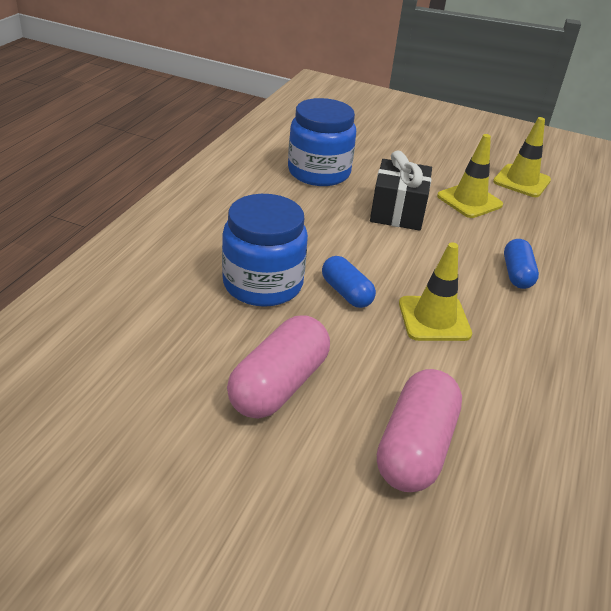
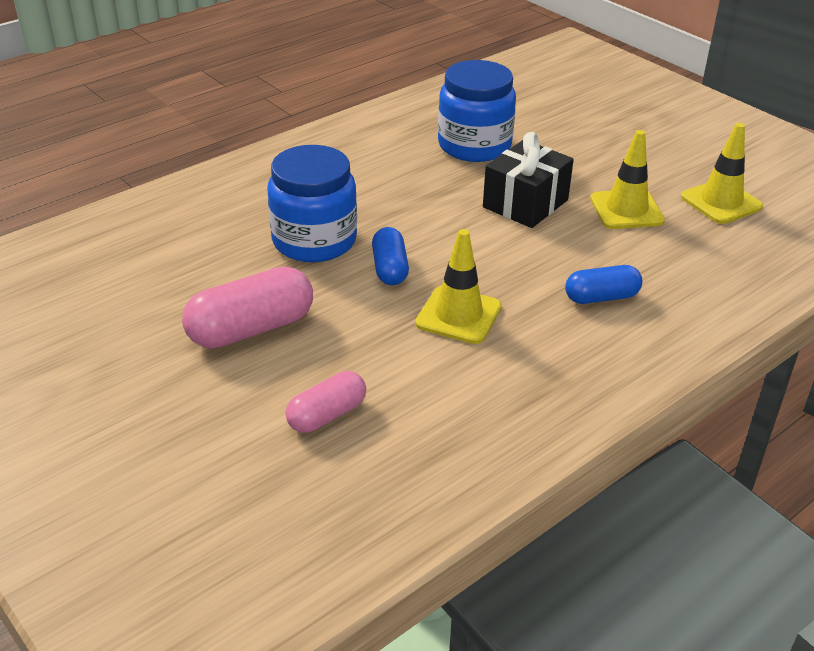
camera: 30 degrees right, 0 degrees up
pink capsule [377,369,462,492] -> pink capsule [285,371,366,433], size x0.61
blue capsule [504,239,539,289] -> blue capsule turned 45 degrees clockwise [565,265,642,304]

